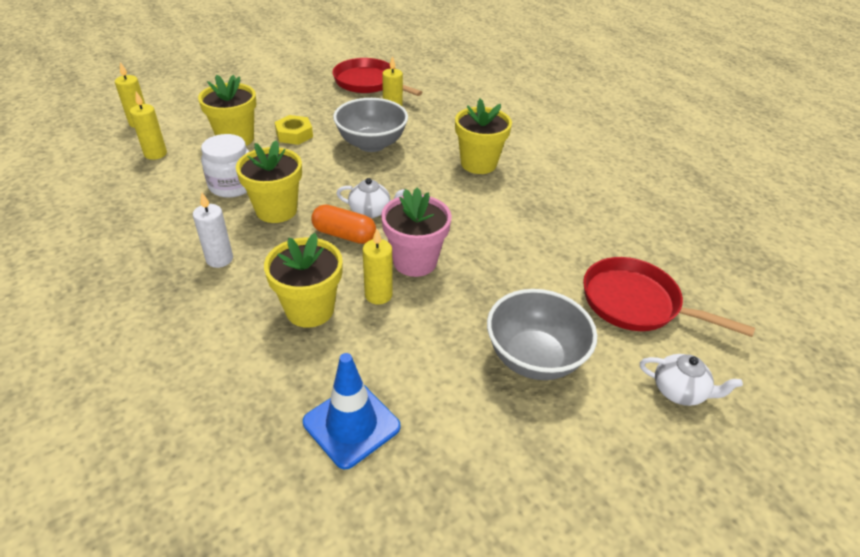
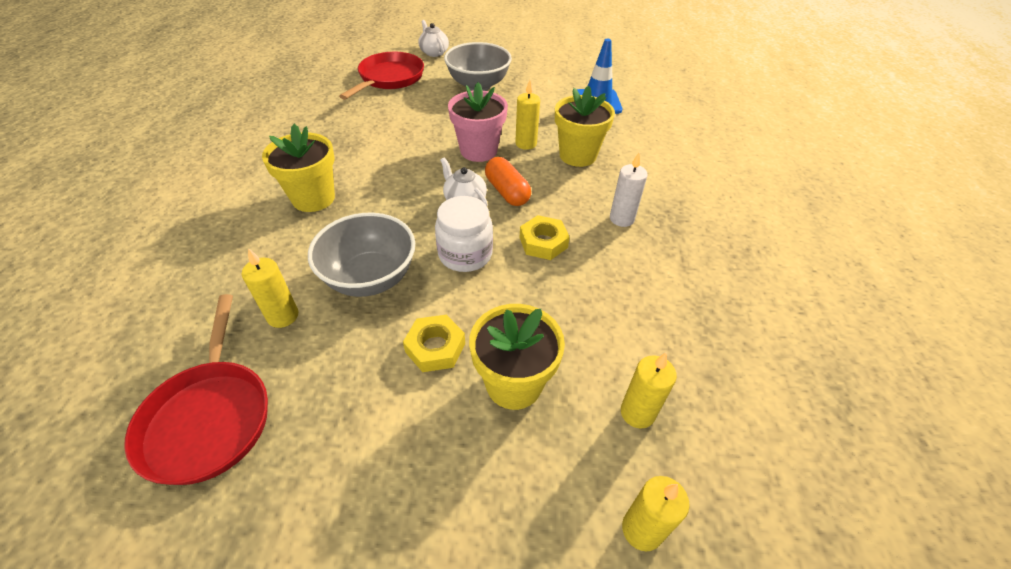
camera: 140 degrees left, 5 degrees up
white jar [201,134,249,198] -> white jar moved to [435,196,493,272]
yellow flower pot [236,140,302,223] -> yellow nut [519,215,570,260]
red pan [583,257,755,337] -> red pan turned 135 degrees counterclockwise [339,52,424,100]

